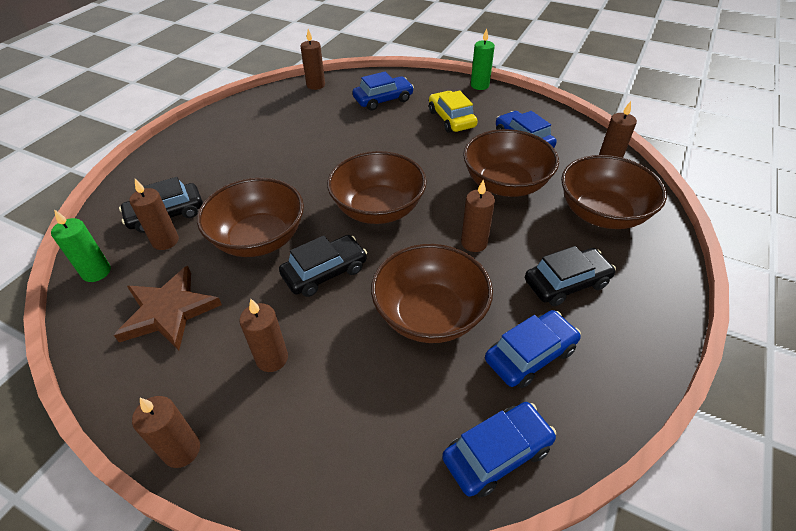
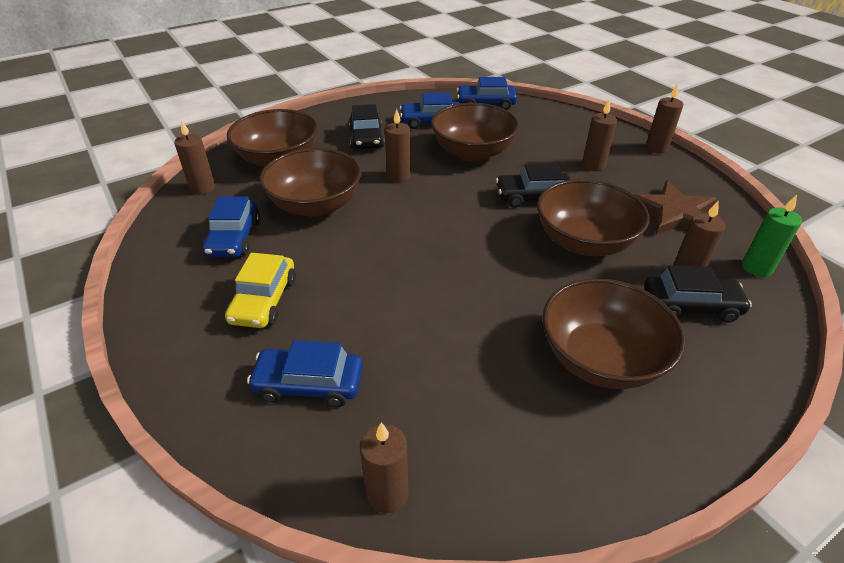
camera: 150 degrees left, 5 degrees down
brown bowl [327,151,427,224] -> brown bowl moved to [542,278,686,389]
green candle [471,28,495,90] -> none
black car [525,246,616,306] -> black car turned 105 degrees counterclockwise [349,104,385,149]

